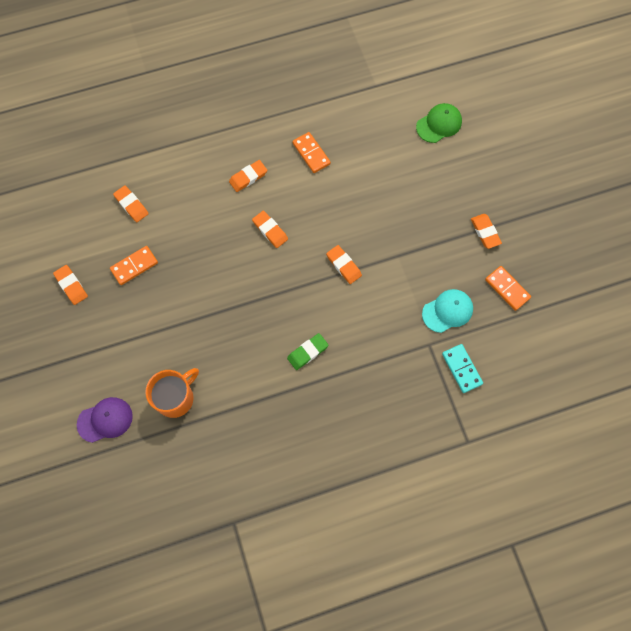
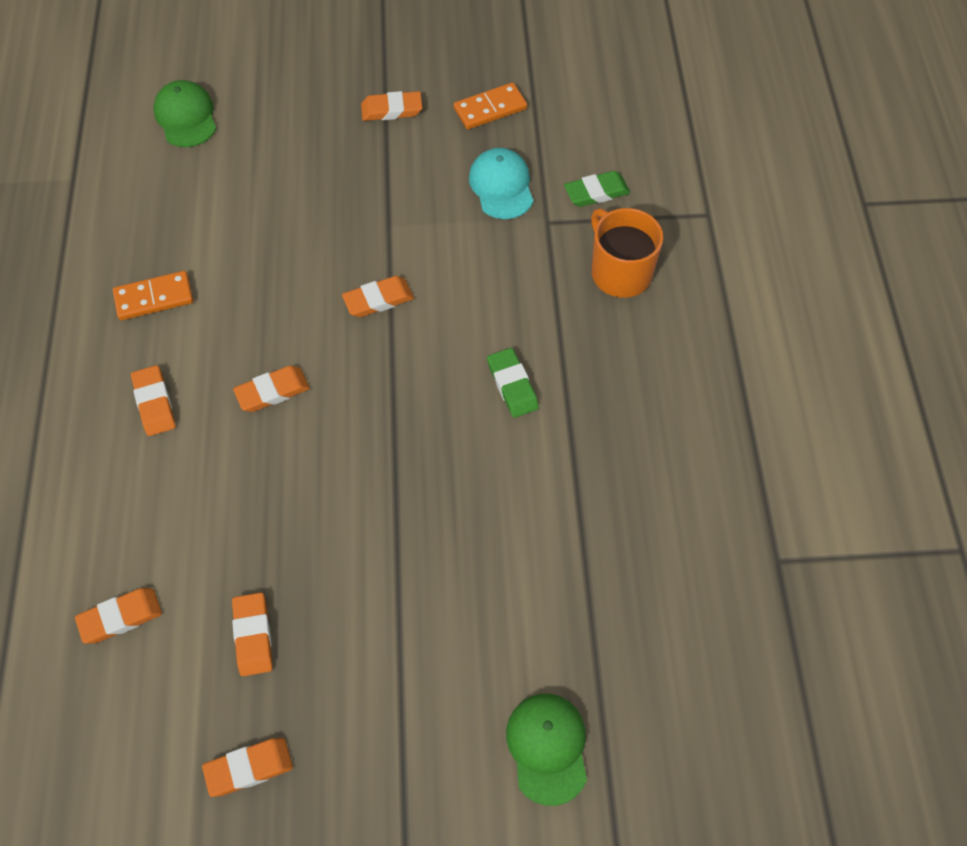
camera: 75 degrees left, 10 degrees down
purple cap [77,397,133,443] -> green cap [506,694,587,806]
orange domino [110,246,158,285] -> orange eraser [232,592,273,676]
orange mug [145,368,199,418] -> orange mug moved to [591,208,663,298]
turquoise domino [442,344,483,393] -> green eraser [564,171,630,207]

